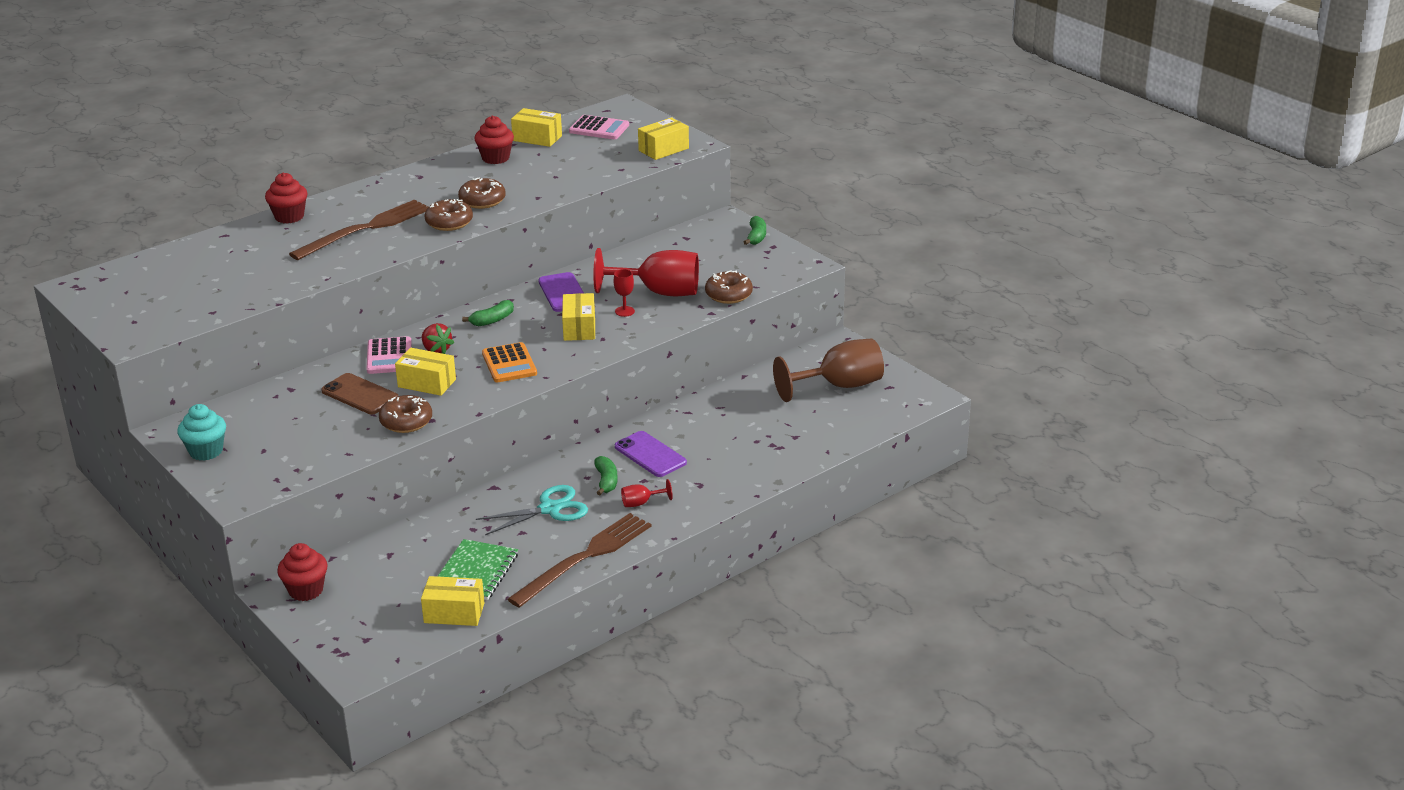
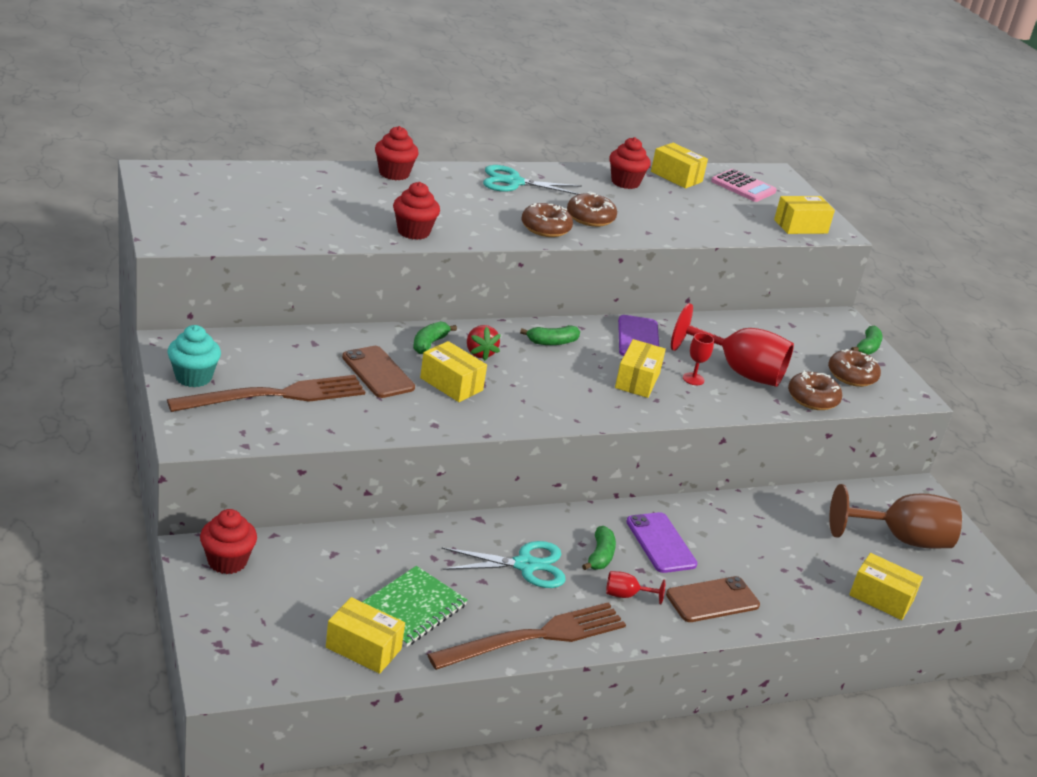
camera: 15 degrees right, 0 degrees up
brown fork [289,199,429,260] -> brown fork moved to [167,375,365,412]
pink calculator [367,336,412,374] -> green banana [413,321,457,354]
brown donut [379,395,432,433] -> brown donut moved to [828,349,881,387]
orange calculator [482,342,537,382] -> none
none -> red cupcake [393,182,440,240]
none -> turquoise scissors [483,165,582,195]
none -> brown phone [666,576,760,622]
none -> yellow box [849,553,923,620]

